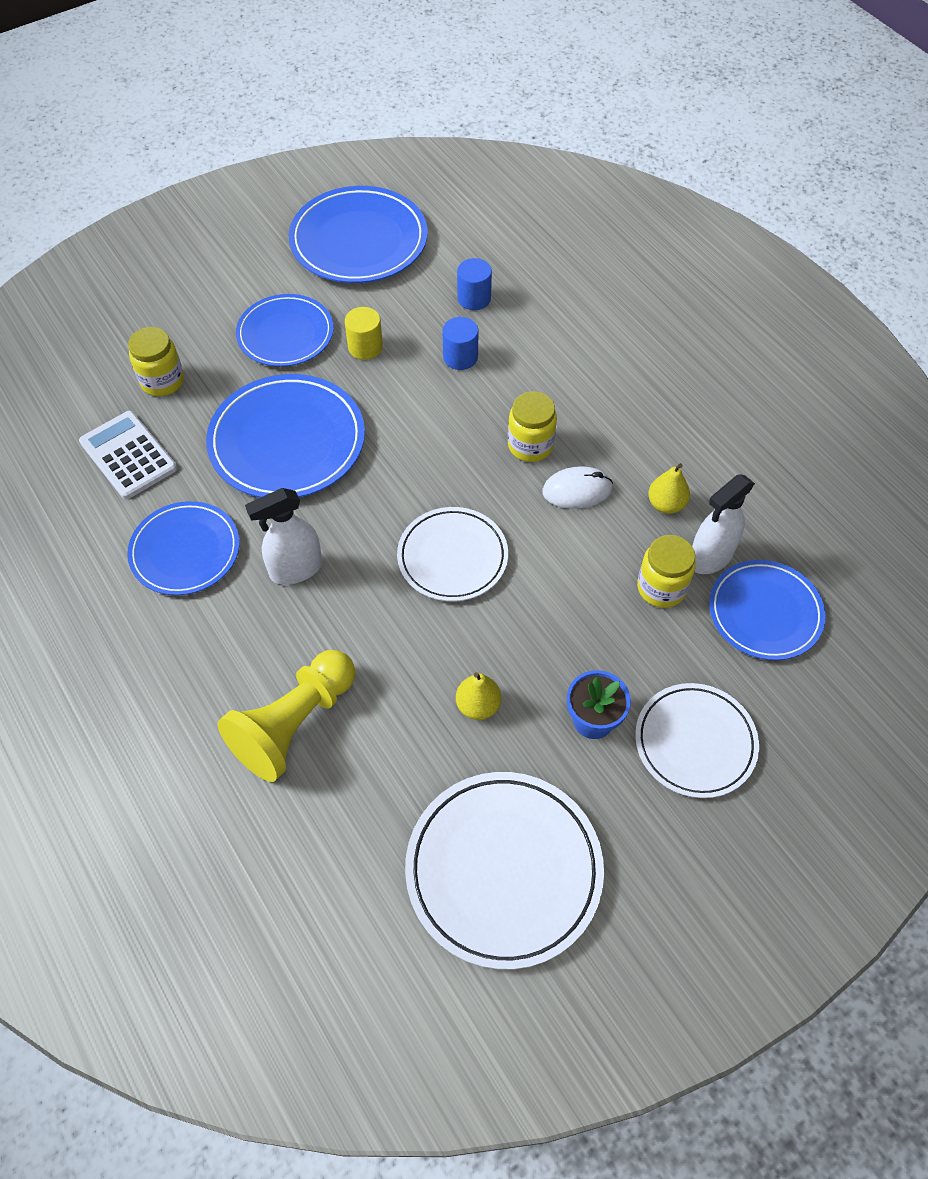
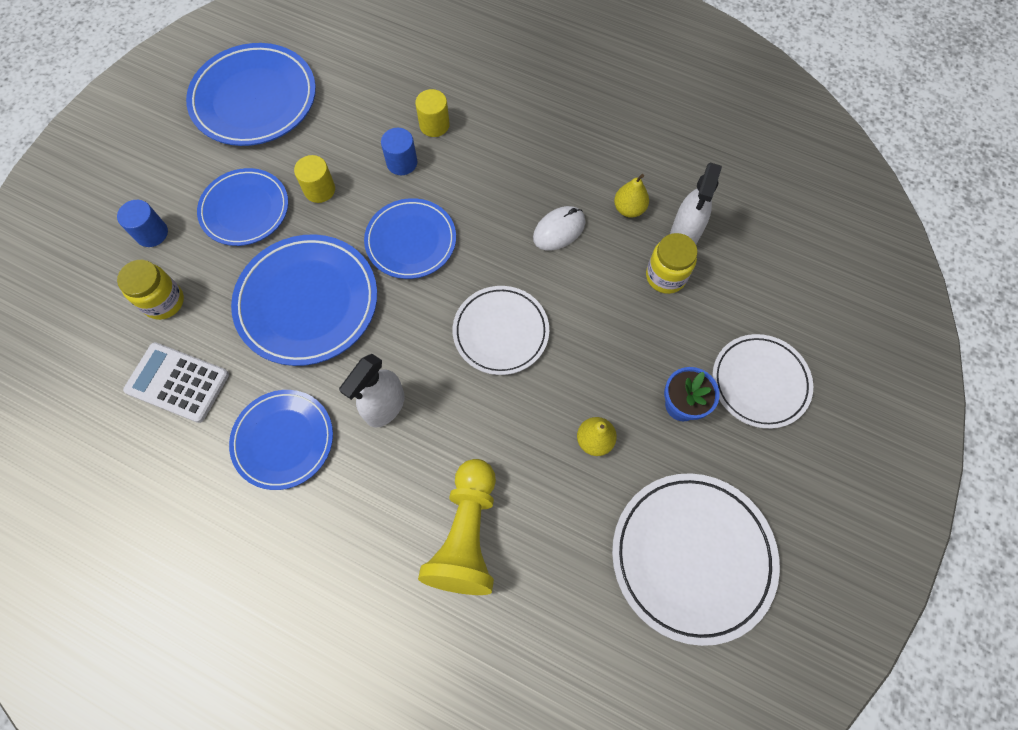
camera: 30 degrees left, 10 degrees up
blue cylinder [457,258,492,310] -> blue cylinder moved to [117,200,168,247]
yellow jar [508,391,557,462] -> none
blue plate [709,560,825,660] -> blue plate moved to [364,198,456,279]
none -> yellow cylinder [415,89,450,137]

